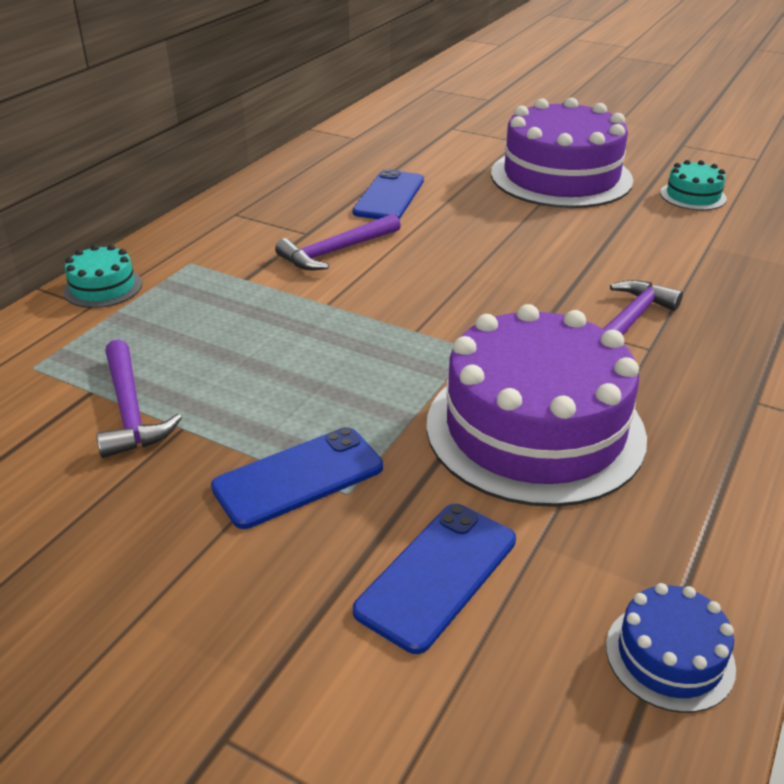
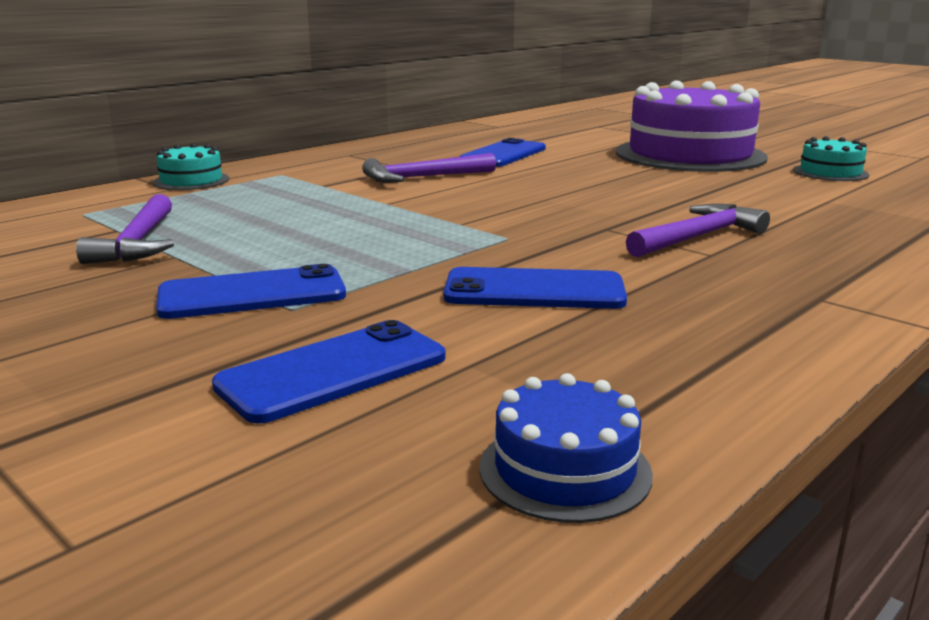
camera: 15 degrees right, 15 degrees down
purple cake [427,304,647,507] -> blue phone [444,267,627,309]

